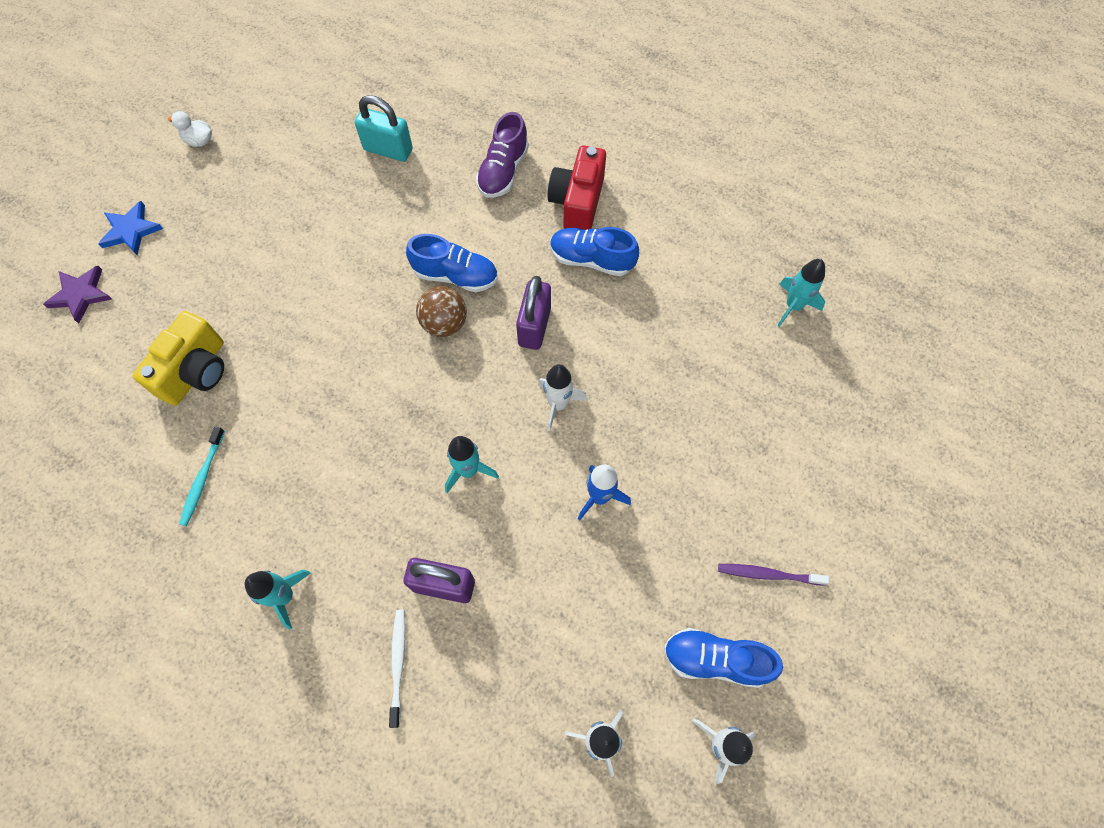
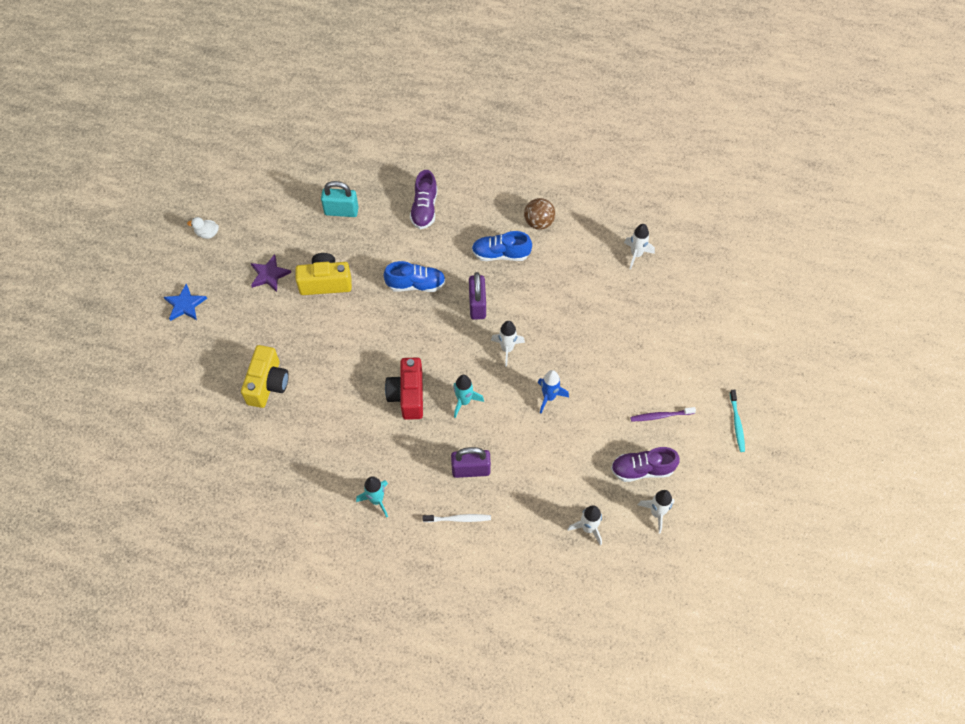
camera: 15 degrees left, 5 degrees down
purple star [43,266,112,323] -> purple star moved to [251,255,291,292]
turquoise toothbrush [179,427,225,526] -> turquoise toothbrush moved to [730,390,745,452]
white toothbrush [389,610,406,728] -> white toothbrush turned 105 degrees clockwise [422,514,491,522]
brown ball [416,286,467,337] -> brown ball moved to [524,198,555,230]
red camera [547,146,606,230] -> red camera moved to [385,358,423,420]
blue shoe [664,628,783,688] -> purple shoe [611,447,680,482]
turquoise rocket [777,259,825,327] -> white rocket [624,224,655,269]
none -> yellow camera [295,253,352,295]

